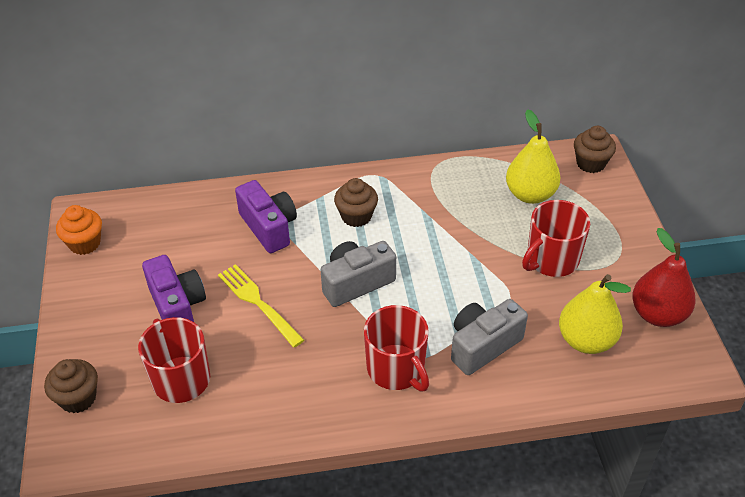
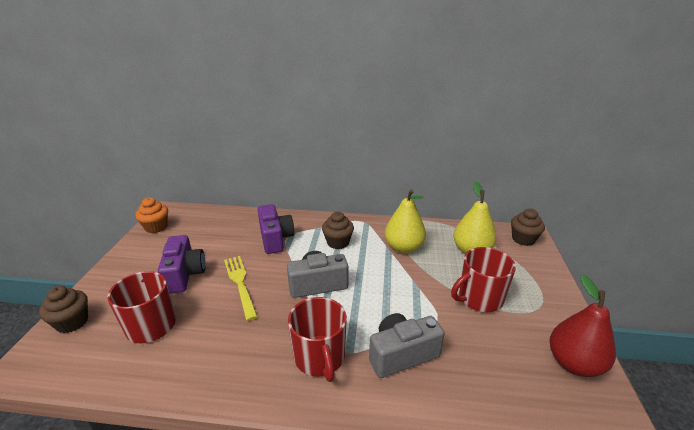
camera: 15 degrees right, 15 degrees down
yellow pear [559,274,631,354] -> yellow pear moved to [385,189,426,254]

